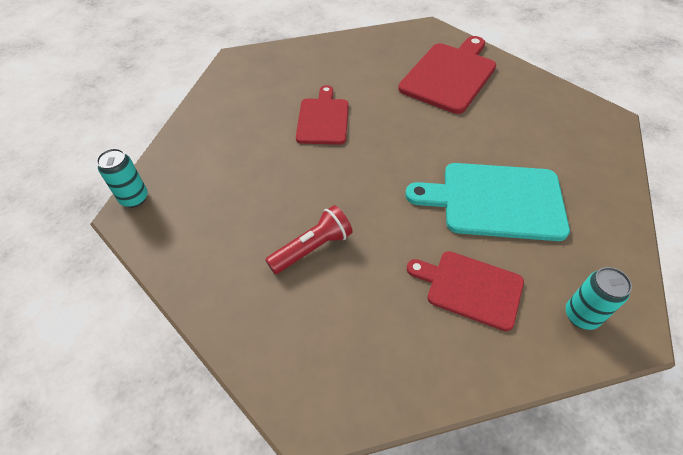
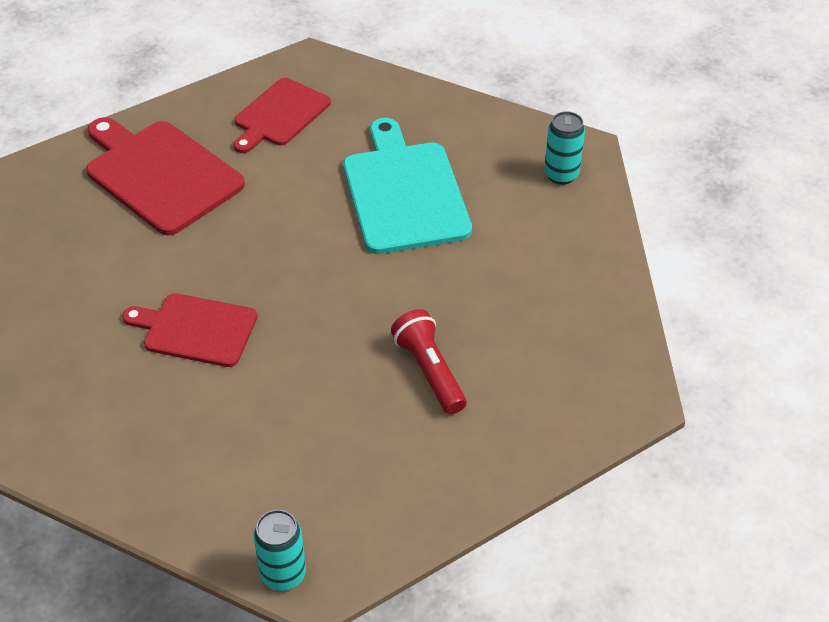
camera: 80 degrees left, 5 degrees down
turquoise cutting board [405,163,570,241] -> turquoise cutting board turned 150 degrees clockwise [343,118,472,254]
red cutting board [407,251,524,331] -> red cutting board moved to [233,78,331,153]

